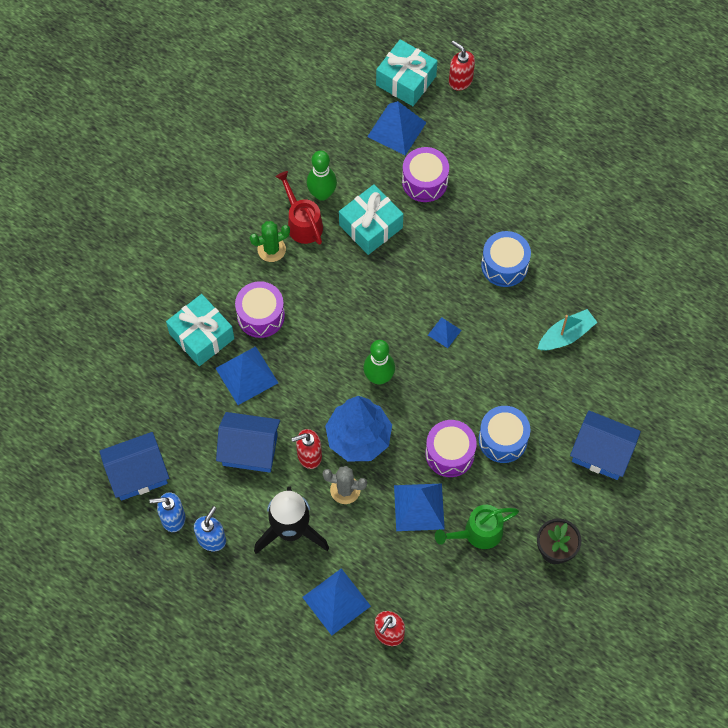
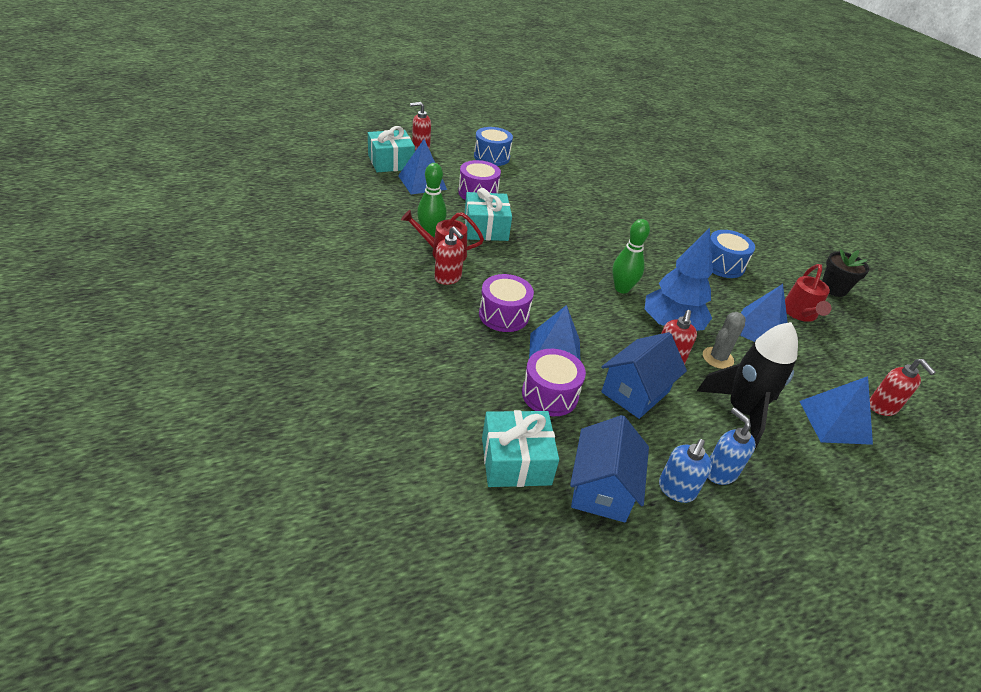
camera: 60 degrees left, 25 degrees down
turquoise gift [166,294,234,366] -> turquoise gift moved to [482,410,559,487]
green cactus [250,221,290,262] -> red soap dispenser [435,226,464,285]
purple drum [425,420,477,477] -> purple drum moved to [522,349,586,416]
blue pyramid [428,317,462,348] -> none
green watering can [435,505,519,549] -> red watering can [785,264,831,322]
blue drum [481,231,531,287] -> blue drum moved to [474,127,513,166]
turquoise boat [538,309,598,350] -> none
blue house [570,411,641,480] -> none

